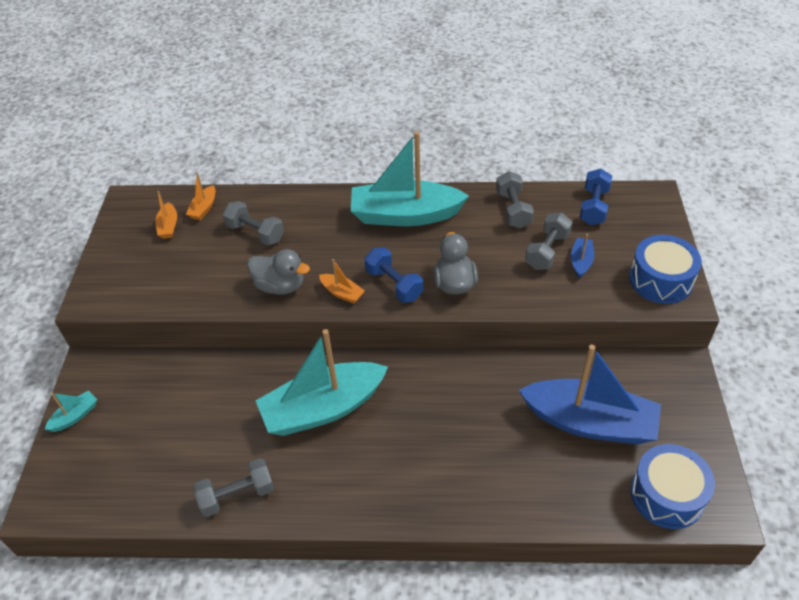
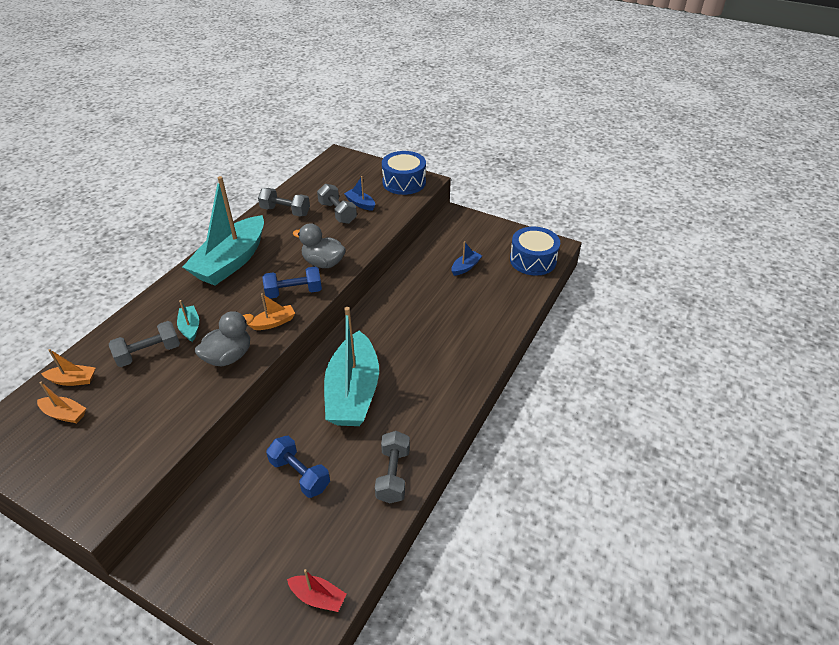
camera: 65 degrees left, 5 degrees down
turquoise boat [45,390,97,432] -> turquoise boat moved to [177,300,199,342]
orange boat [186,173,215,220] -> orange boat turned 45 degrees counterclockwise [41,349,95,386]
blue boat [519,345,661,444] -> blue boat [451,241,482,276], size x0.41
blue dumbbell [580,169,612,225] -> blue dumbbell moved to [266,436,330,498]
none -> red boat [287,569,347,612]

